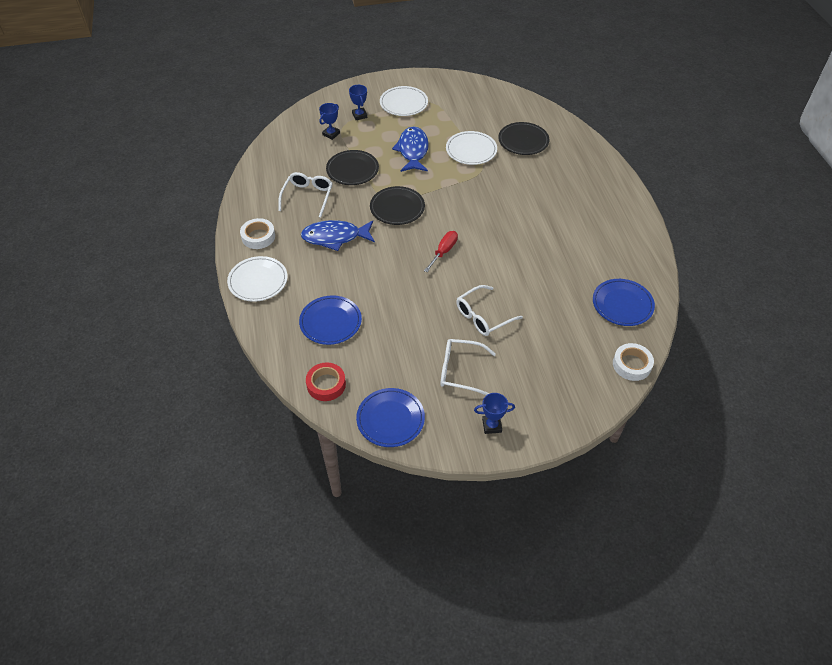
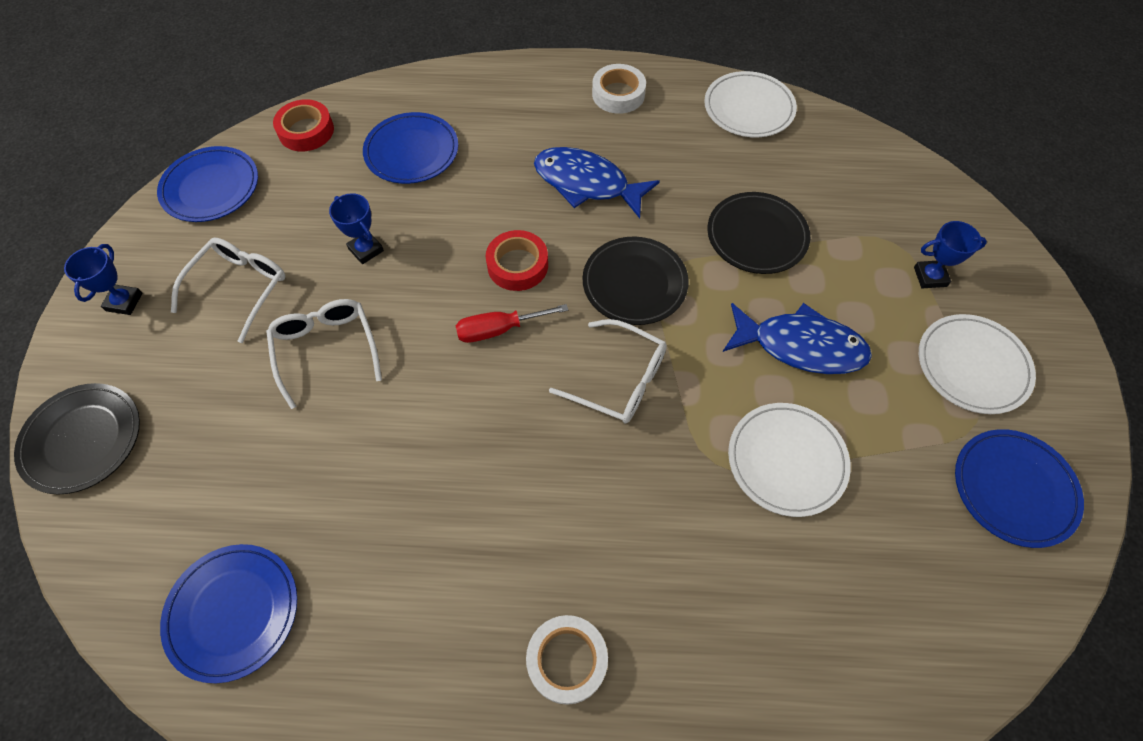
camera: 105 degrees right, 10 degrees up
white plate [227,256,288,302] -> white plate moved to [704,71,797,137]
white glasses [278,172,333,218] -> white glasses moved to [549,319,667,424]
blue fish [301,220,375,251] -> blue fish turned 75 degrees counterclockwise [534,147,660,218]
blue trophy [319,103,340,140] -> blue trophy moved to [329,193,384,264]
red screwdriver [424,231,458,272] -> red screwdriver turned 120 degrees clockwise [455,304,568,343]
black plate [498,122,549,155] -> black plate moved to [14,383,140,494]
white tape [613,343,654,381] -> white tape moved to [526,615,608,705]
none -> red tape [486,230,548,291]
none -> blue plate [955,429,1084,548]

